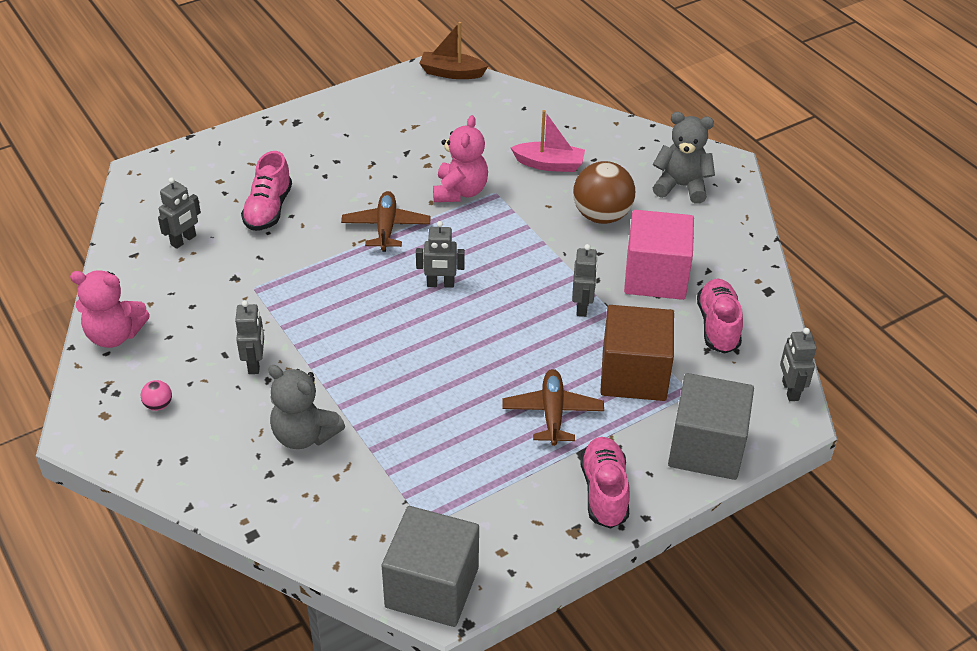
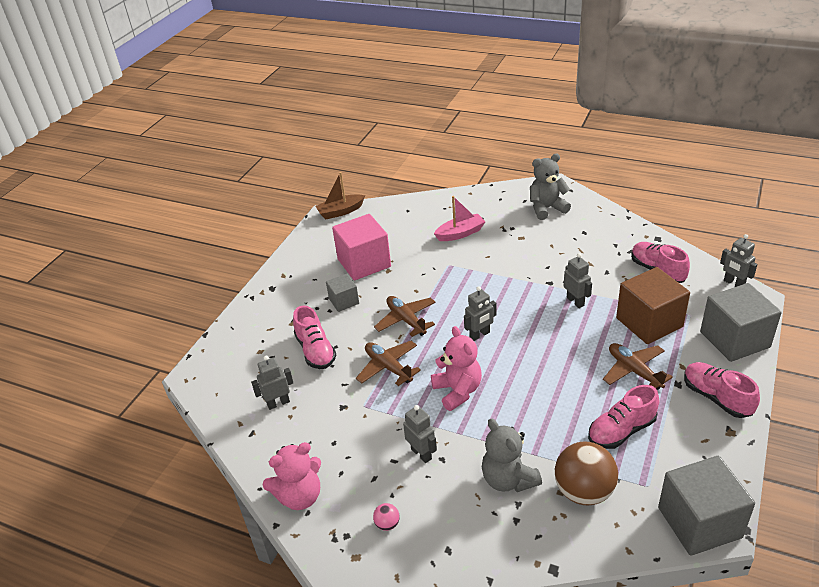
camera: 30 degrees left, 5 degrees down
grey robot [158,177,201,249] -> grey robot turned 120 degrees counterclockwise [251,355,293,410]
grey teddy bear [268,365,345,449] -> grey teddy bear turned 60 degrees clockwise [482,418,542,492]
pink teddy bear [433,115,488,202] -> pink teddy bear moved to [431,326,482,411]
brown ball [573,161,635,224] -> brown ball moved to [555,441,618,505]
pink cube [624,210,694,300] -> pink cube moved to [332,214,391,280]
none -> grey cube [326,274,359,312]
none -> brown plane [356,341,421,386]
none -> pink shoe [588,385,659,449]

